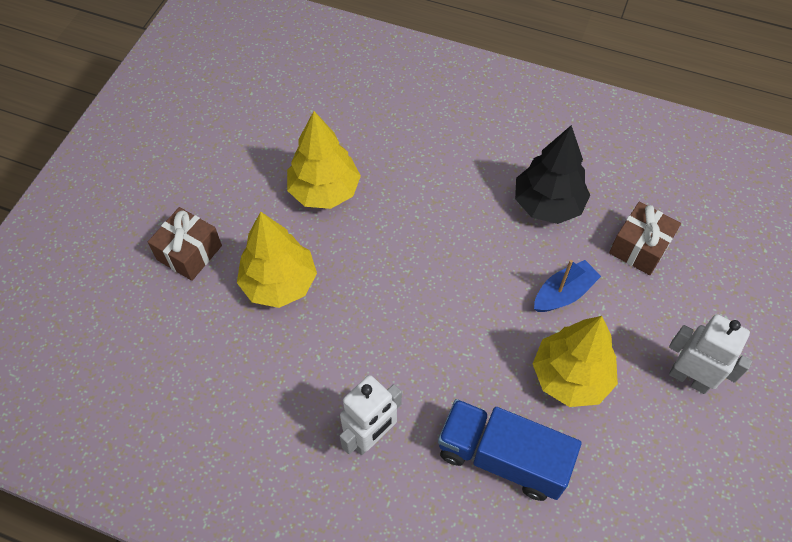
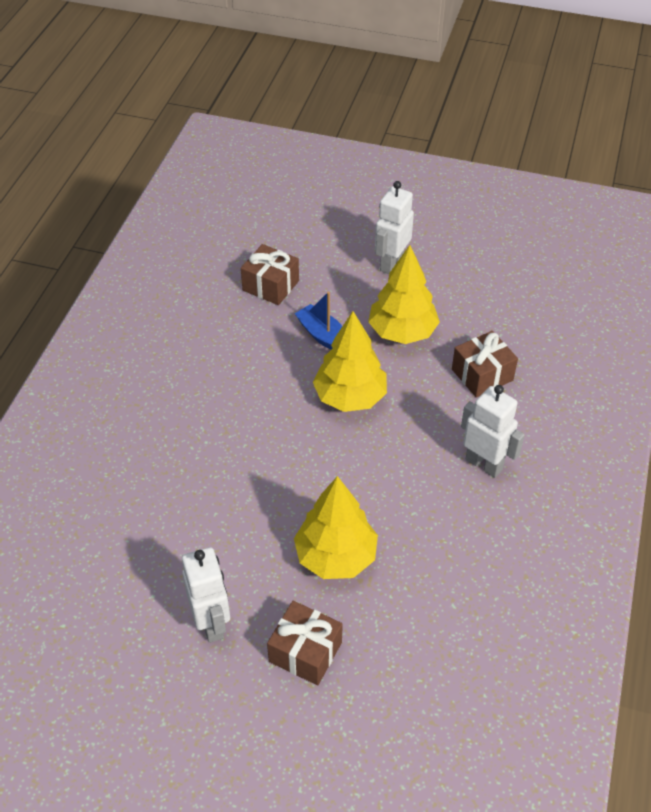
camera: 95 degrees left, 10 degrees down
yellow tree [287,111,361,209] -> yellow tree moved to [313,311,387,412]
blue truck [438,399,581,501] -> brown gift [452,331,518,398]
black tree [515,125,590,224] -> none
none -> white robot [182,547,230,643]

